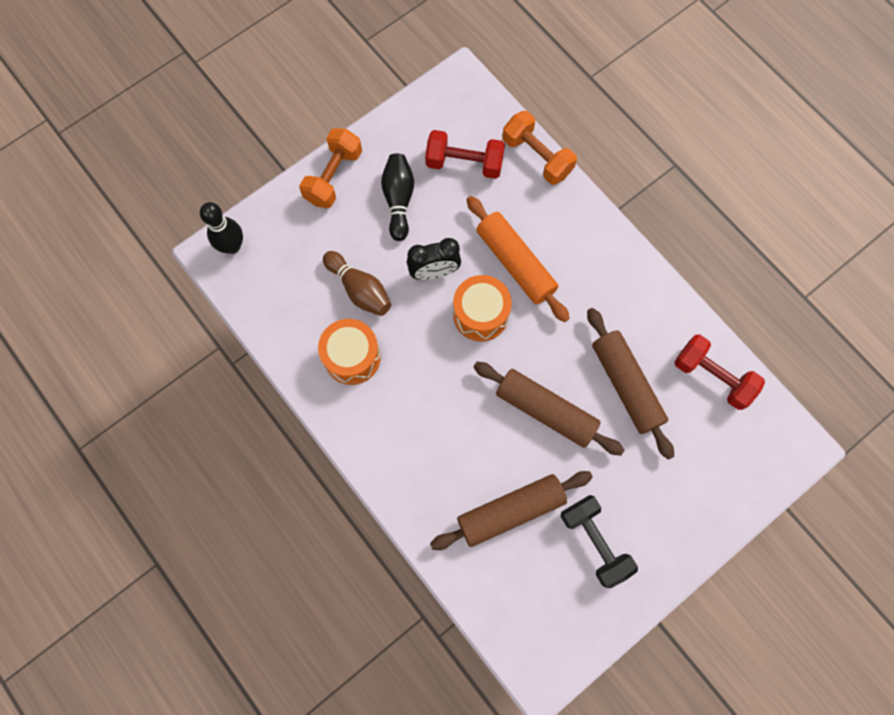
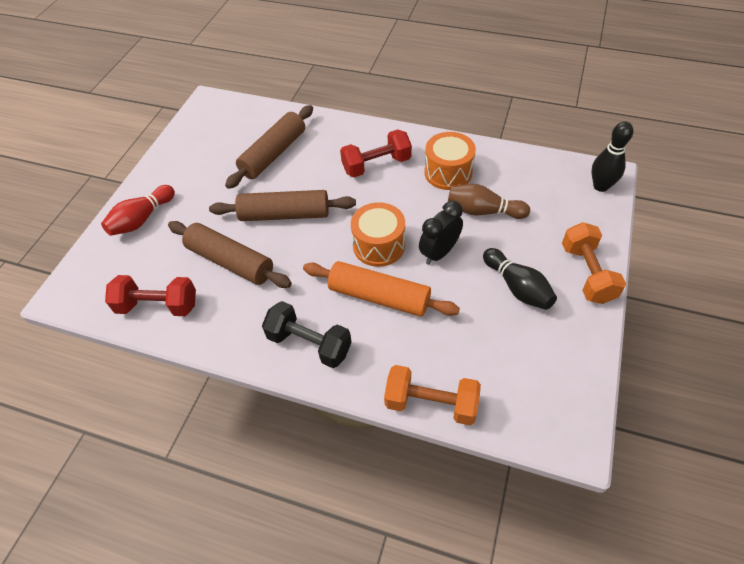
camera: 150 degrees right, 20 degrees down
red dumbbell [425,130,505,179] -> red dumbbell moved to [340,129,412,178]
black dumbbell [561,495,638,588] -> black dumbbell moved to [262,301,352,368]
none -> red bowling pin [101,185,175,236]

